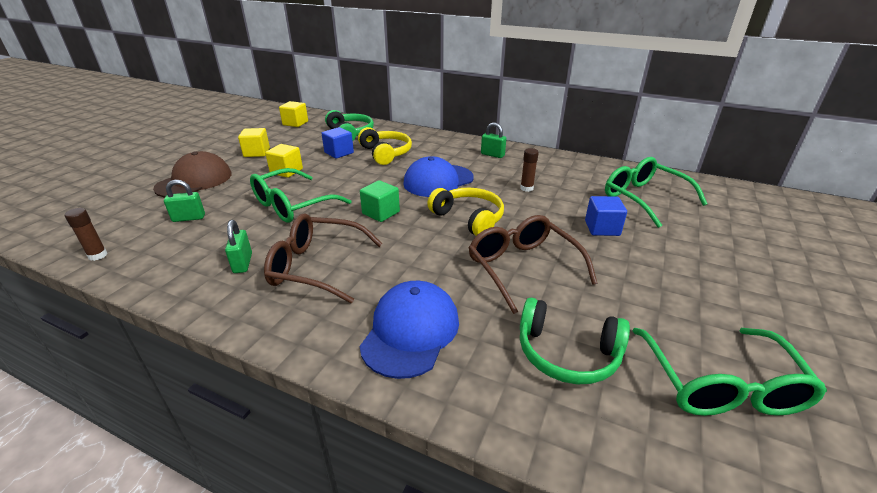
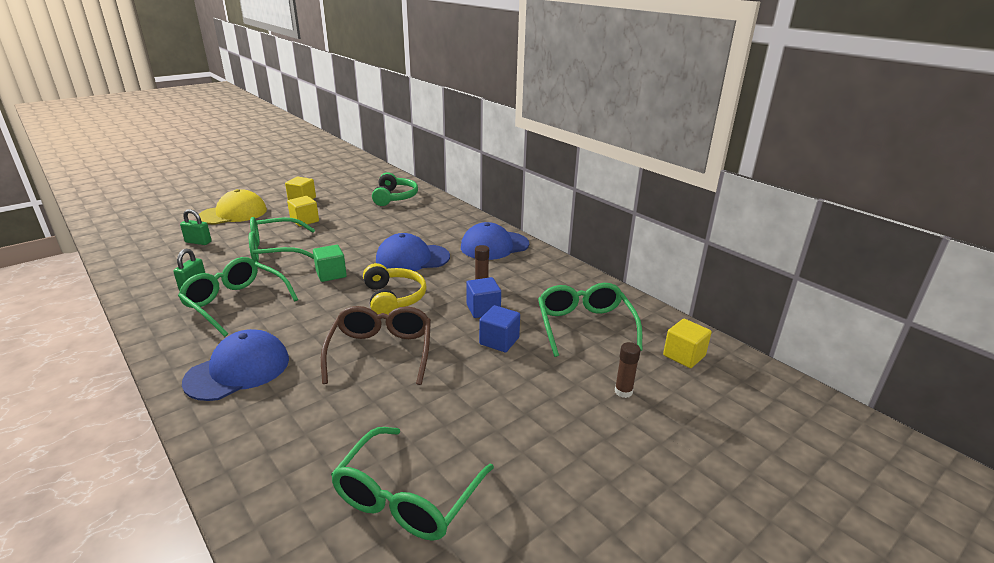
camera: 25 degrees right, 5 degrees down
brown glue stick [64,208,108,261] -> brown glue stick moved to [615,342,641,398]
brown cap [153,151,232,197] -> yellow cap [199,189,267,225]
brown glasses [264,213,382,303] -> green glasses [178,257,298,337]
yellow cube [279,101,308,127] -> yellow cube moved to [663,319,712,368]
blue cube [322,127,354,159] -> blue cube moved to [466,277,501,318]
yellow headphones [358,127,412,165] -> none
green padlock [481,123,506,158] -> blue cap [461,222,529,260]
green headphones [520,298,630,384] -> none

